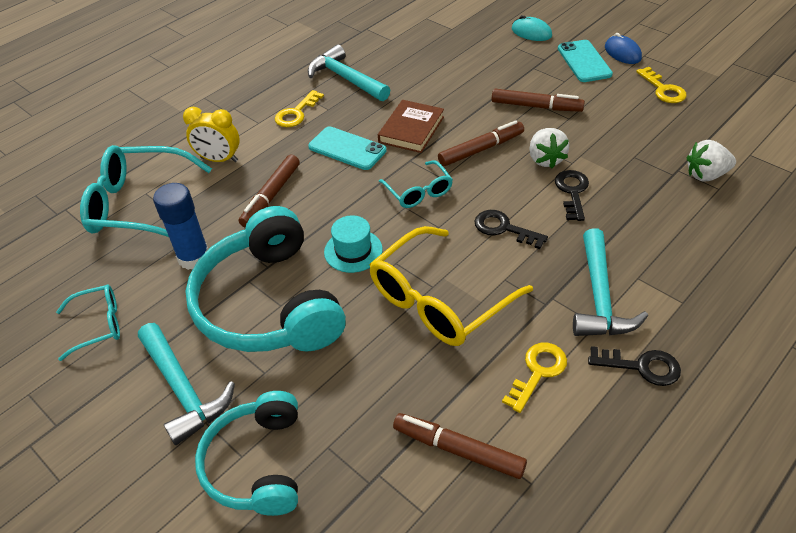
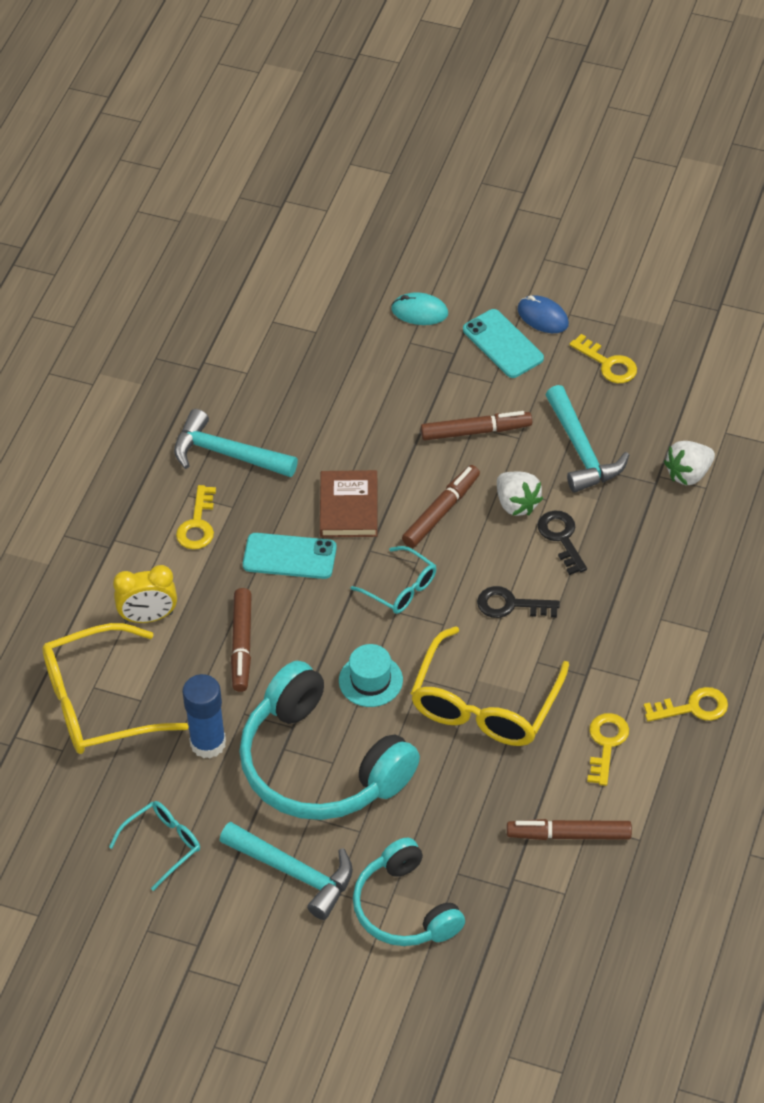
camera: 25 degrees left, 5 degrees up
turquoise glasses [80,145,212,237] -> yellow glasses [42,623,189,754]
turquoise hammer [573,228,648,336] -> turquoise hammer moved to [546,385,629,493]
black key [588,346,681,386] -> yellow key [644,687,728,722]

